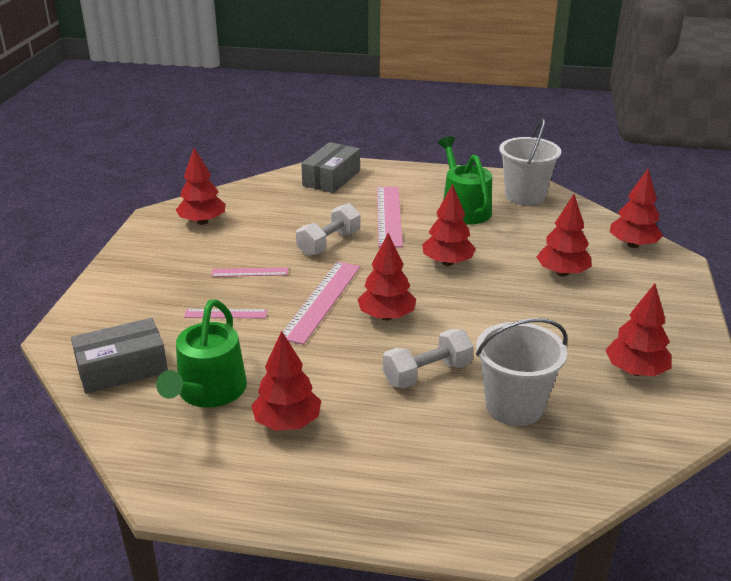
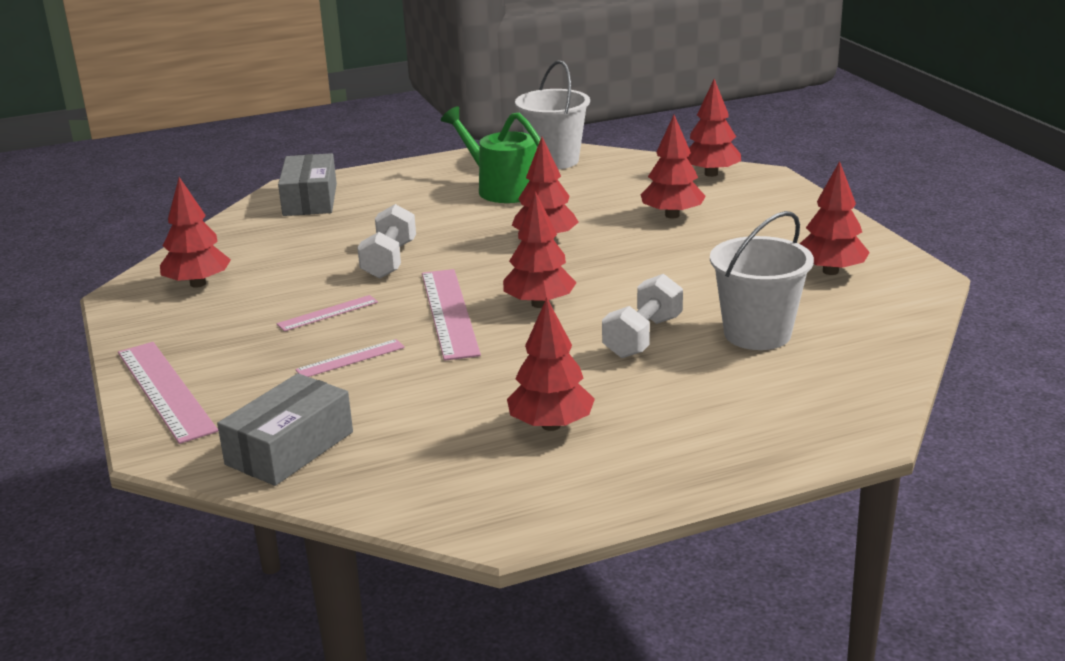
camera: 30 degrees left, 5 degrees down
green watering can [156,299,247,408] -> none
pink ruler [377,187,403,248] -> pink ruler moved to [118,342,218,444]

